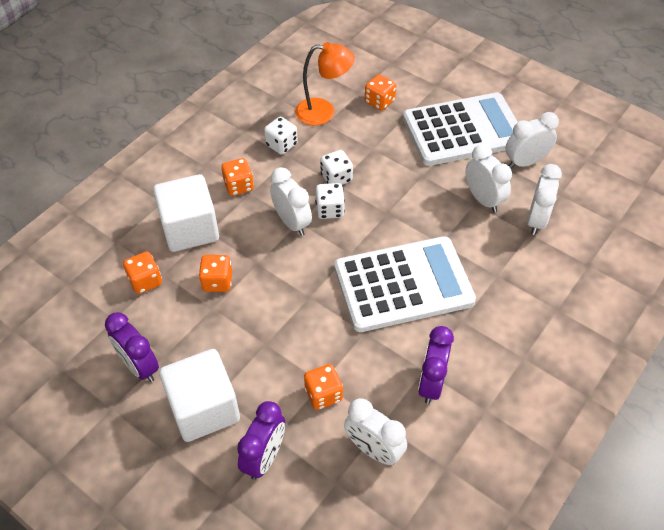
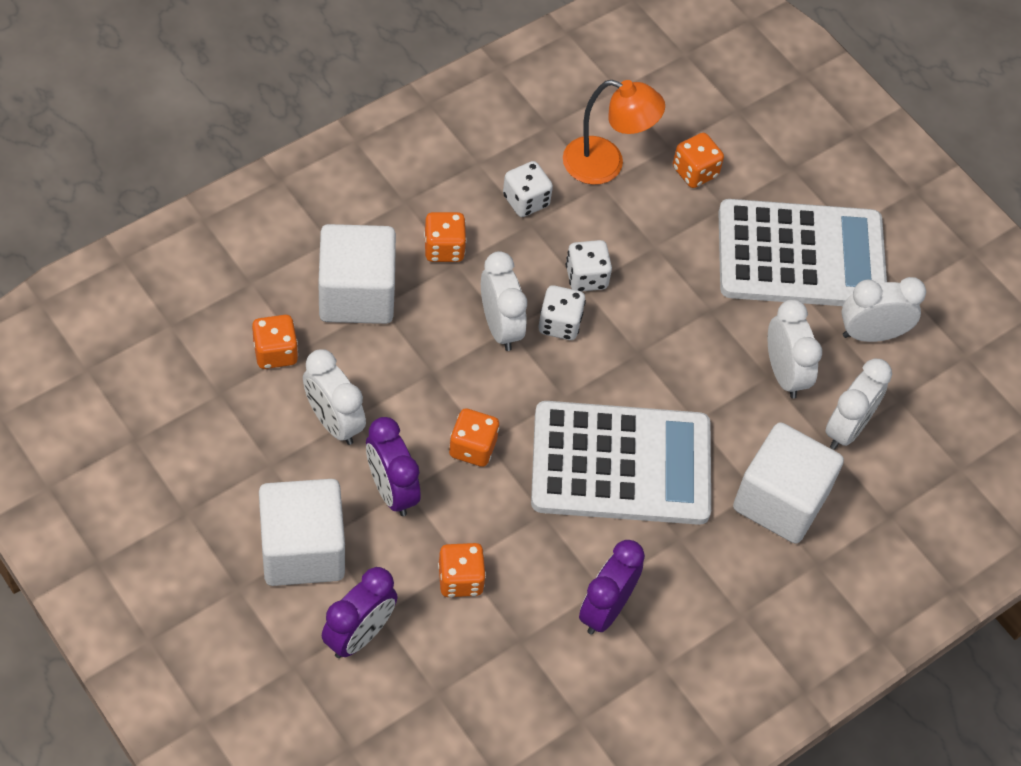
camera: 10 degrees right, 5 degrees up
purple clock [105,312,159,382] -> purple clock moved to [366,417,420,516]
orange dice [199,255,232,292] -> orange dice moved to [449,409,500,467]
white clock [344,398,407,465] -> white clock moved to [303,349,366,445]
none -> white cube [733,422,844,544]

